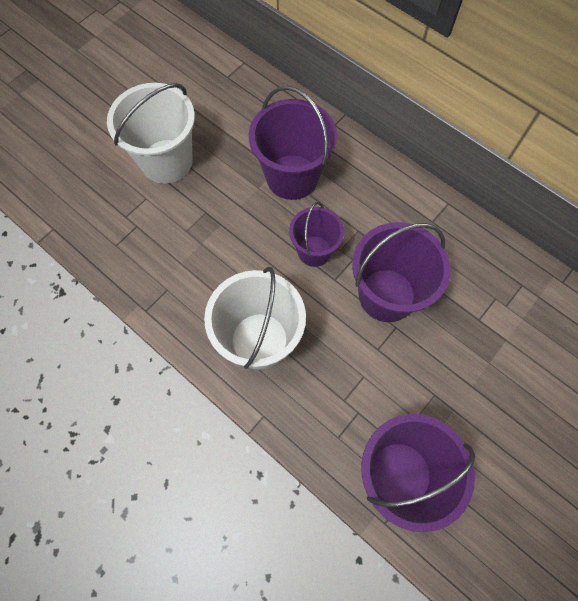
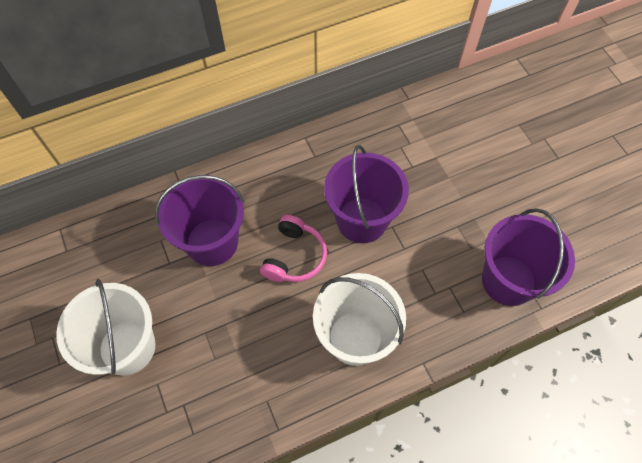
camera: 65 degrees left, 5 degrees down
purple bucket [289,202,344,267] -> pink headphones [260,215,327,282]

